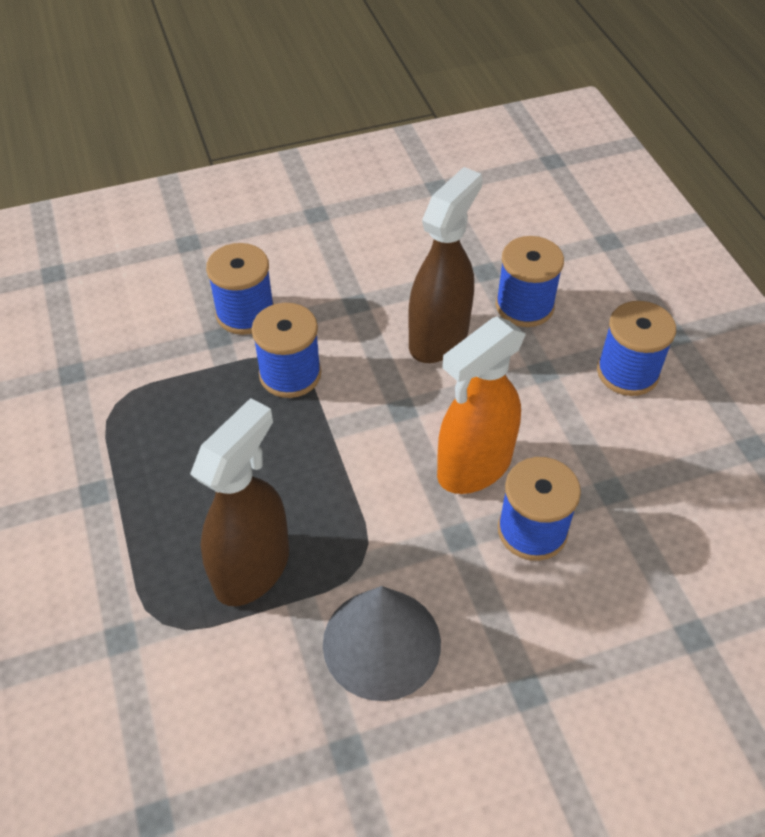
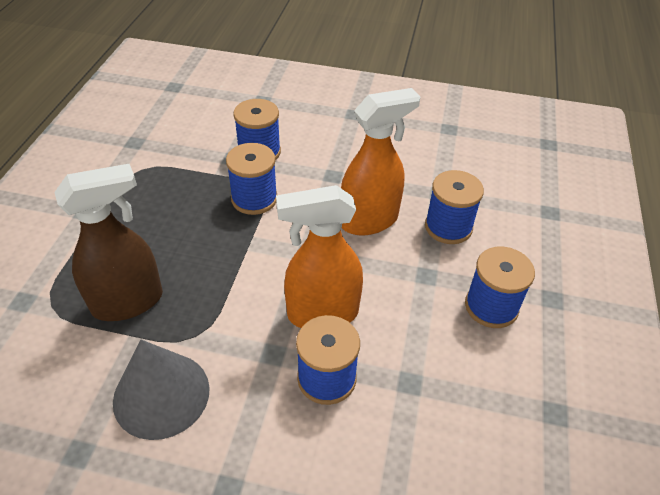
camera: 30 degrees right, 5 degrees down
brown spray bottle [408,167,483,363] -> orange spray bottle [341,88,421,236]

